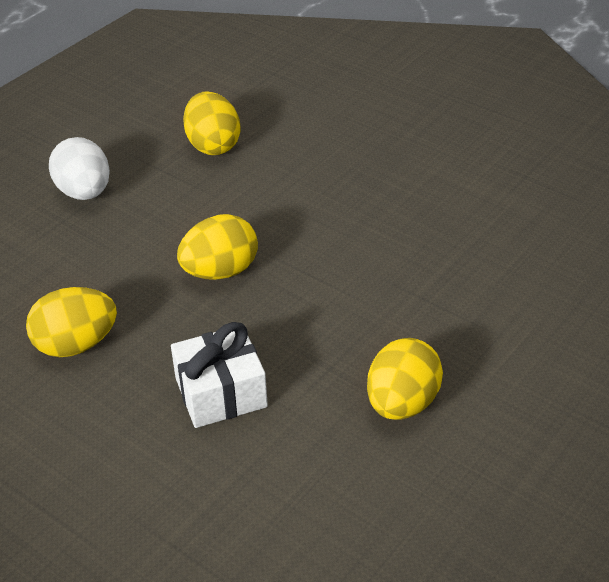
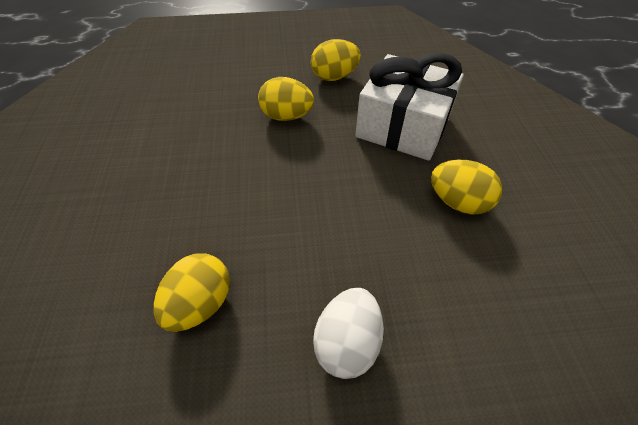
camera: 135 degrees left, 10 degrees up
white gift [171,322,268,428] -> white gift [355,53,464,161], size x1.67
yellow egg [177,214,258,280] -> yellow egg moved to [258,77,314,121]

